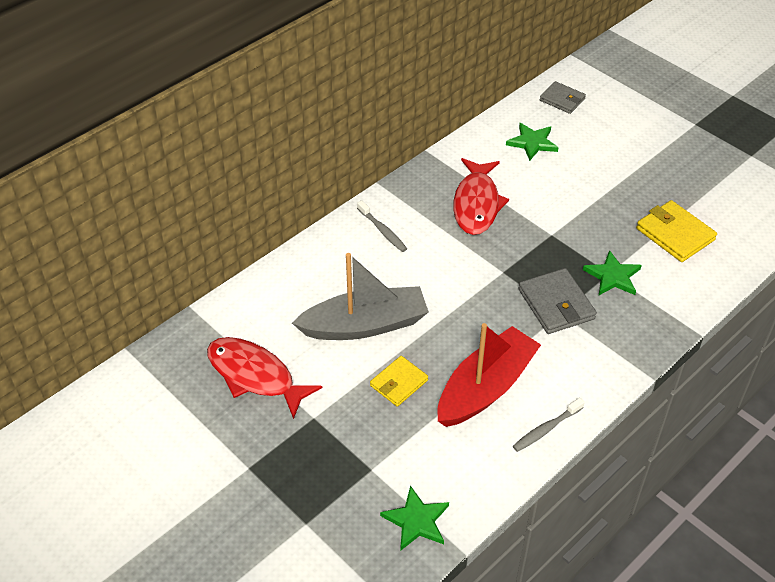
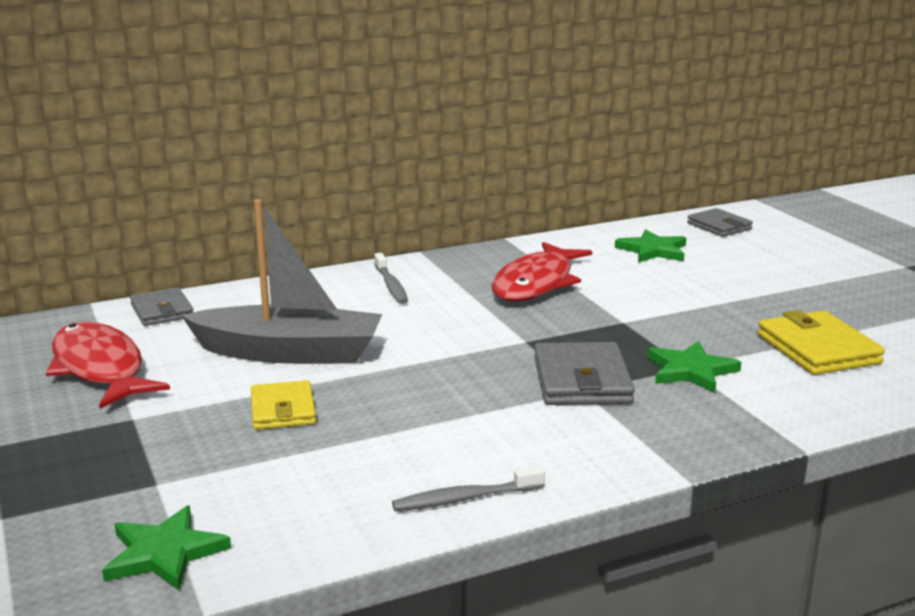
camera: 20 degrees right, 25 degrees down
yellow wallet [370,356,428,407] -> yellow wallet turned 75 degrees counterclockwise [251,380,316,430]
red boat [437,323,541,427] -> none
none -> grey wallet [130,287,193,326]

